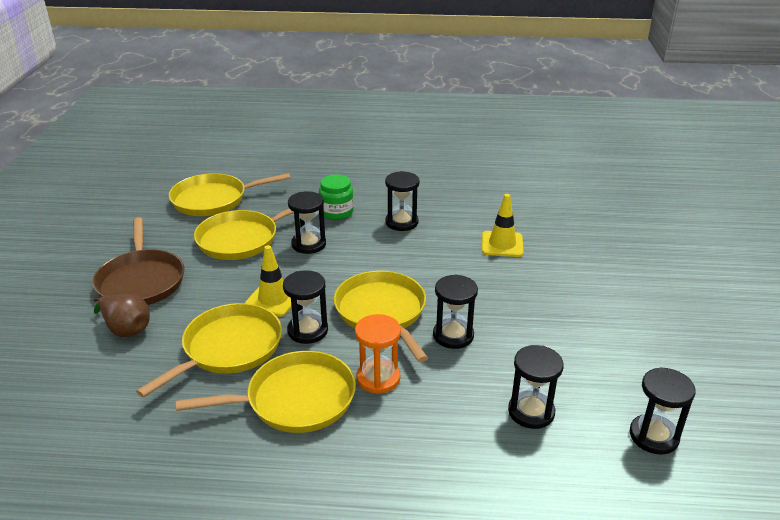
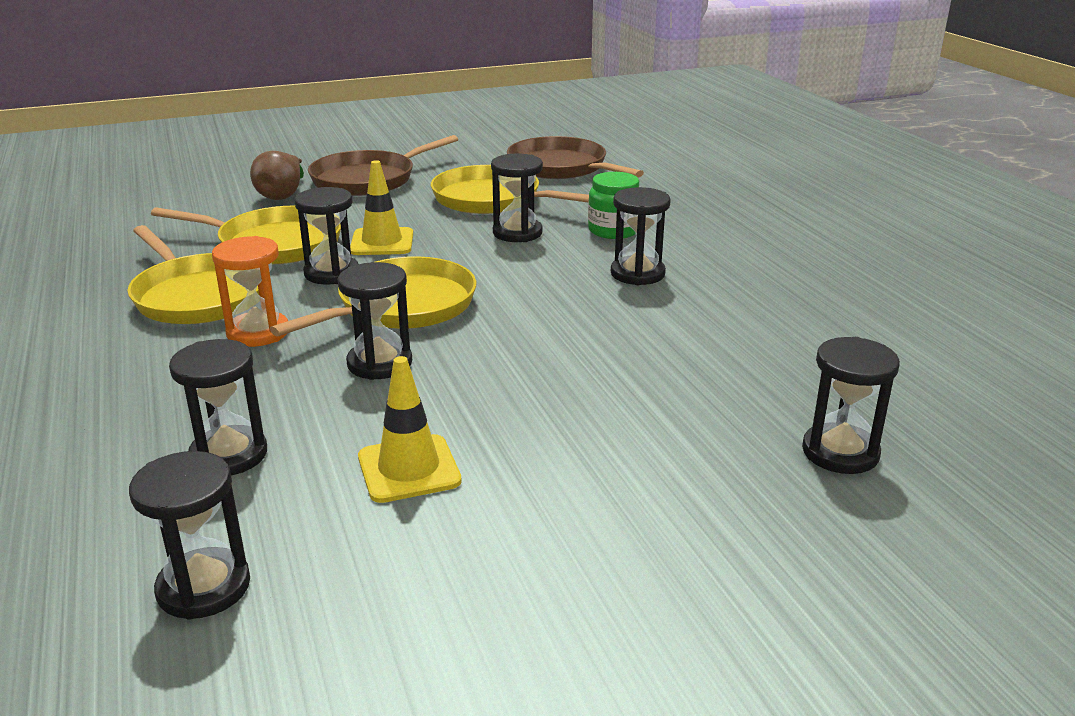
camera: 65 degrees right, 5 degrees down
yellow pan [169,173,291,216] -> brown pan [507,136,644,179]
yellow traffic cone [482,194,524,257] -> yellow traffic cone moved to [358,356,462,503]
none -> black hourglass [802,337,900,474]

